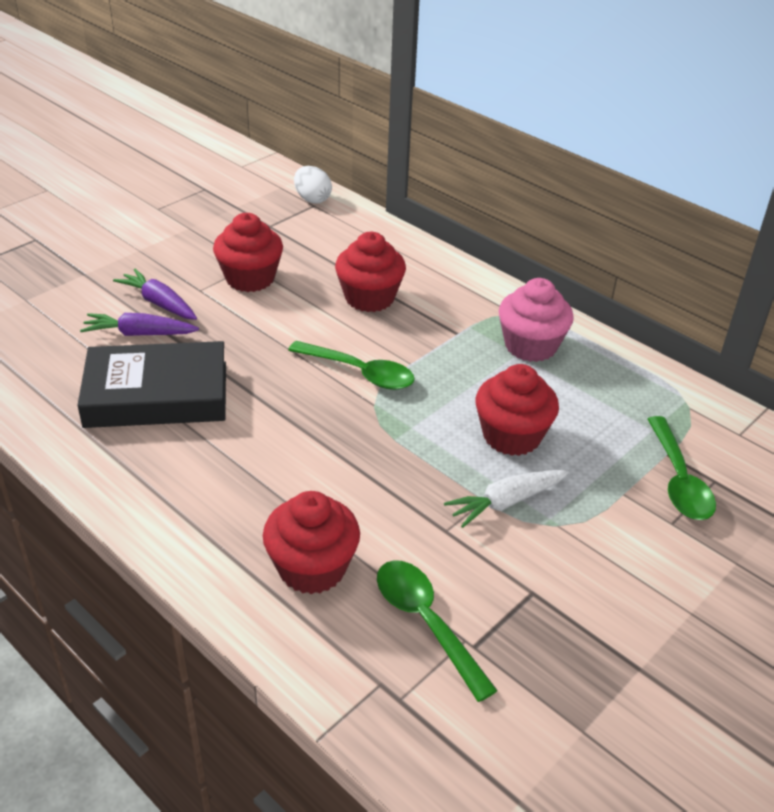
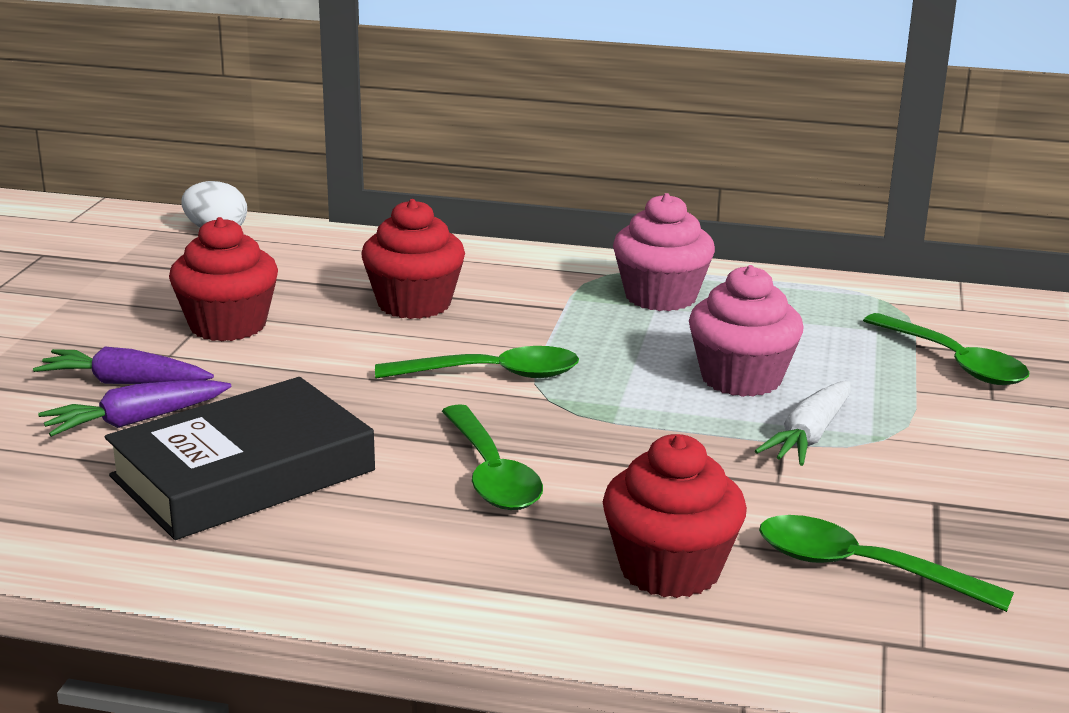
camera: 30 degrees left, 15 degrees down
red cupcake [476,364,559,456] -> pink cupcake [689,265,803,397]
none -> green spoon [442,404,543,510]

